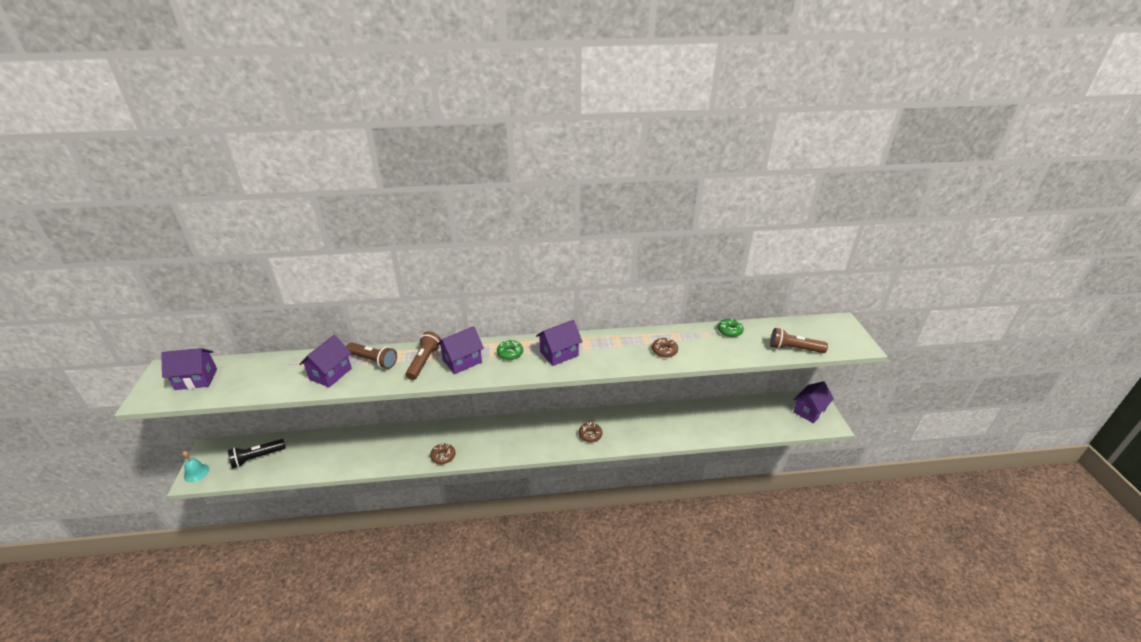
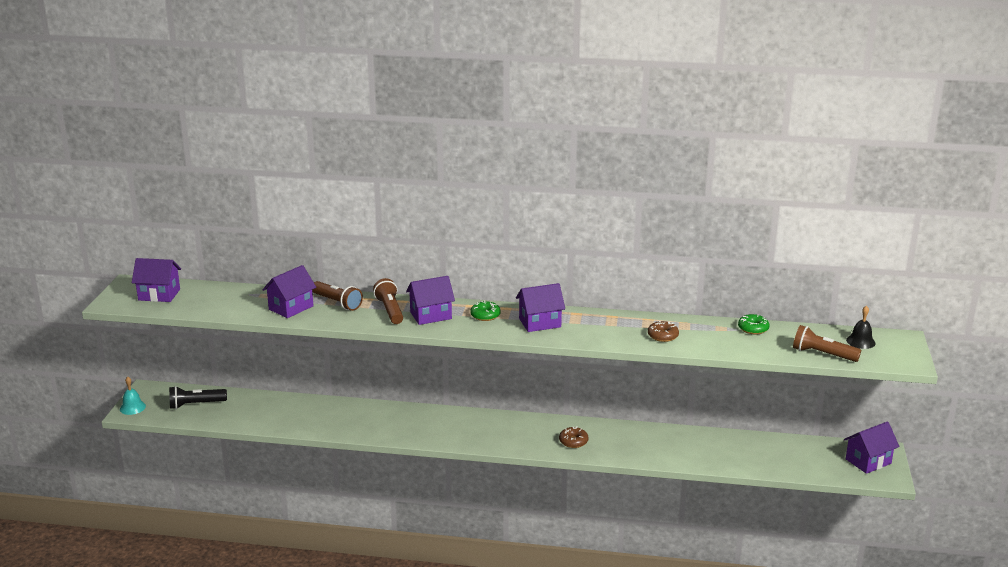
camera: 15 degrees right, 10 degrees down
brown flashlight [406,331,441,380] -> brown flashlight turned 45 degrees counterclockwise [373,278,403,324]
brown donut [430,443,455,464] -> none
none -> black bell [846,306,876,349]

